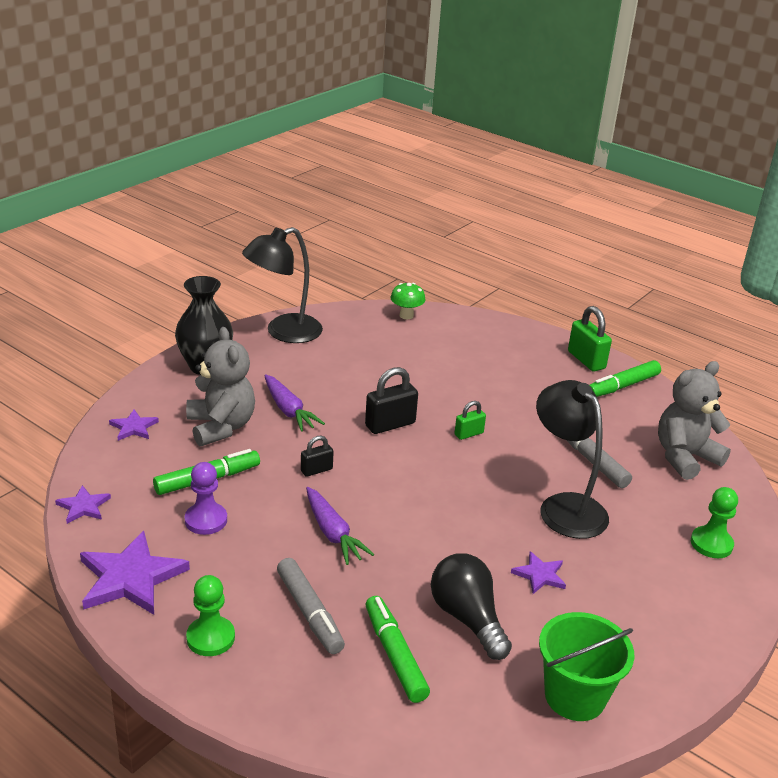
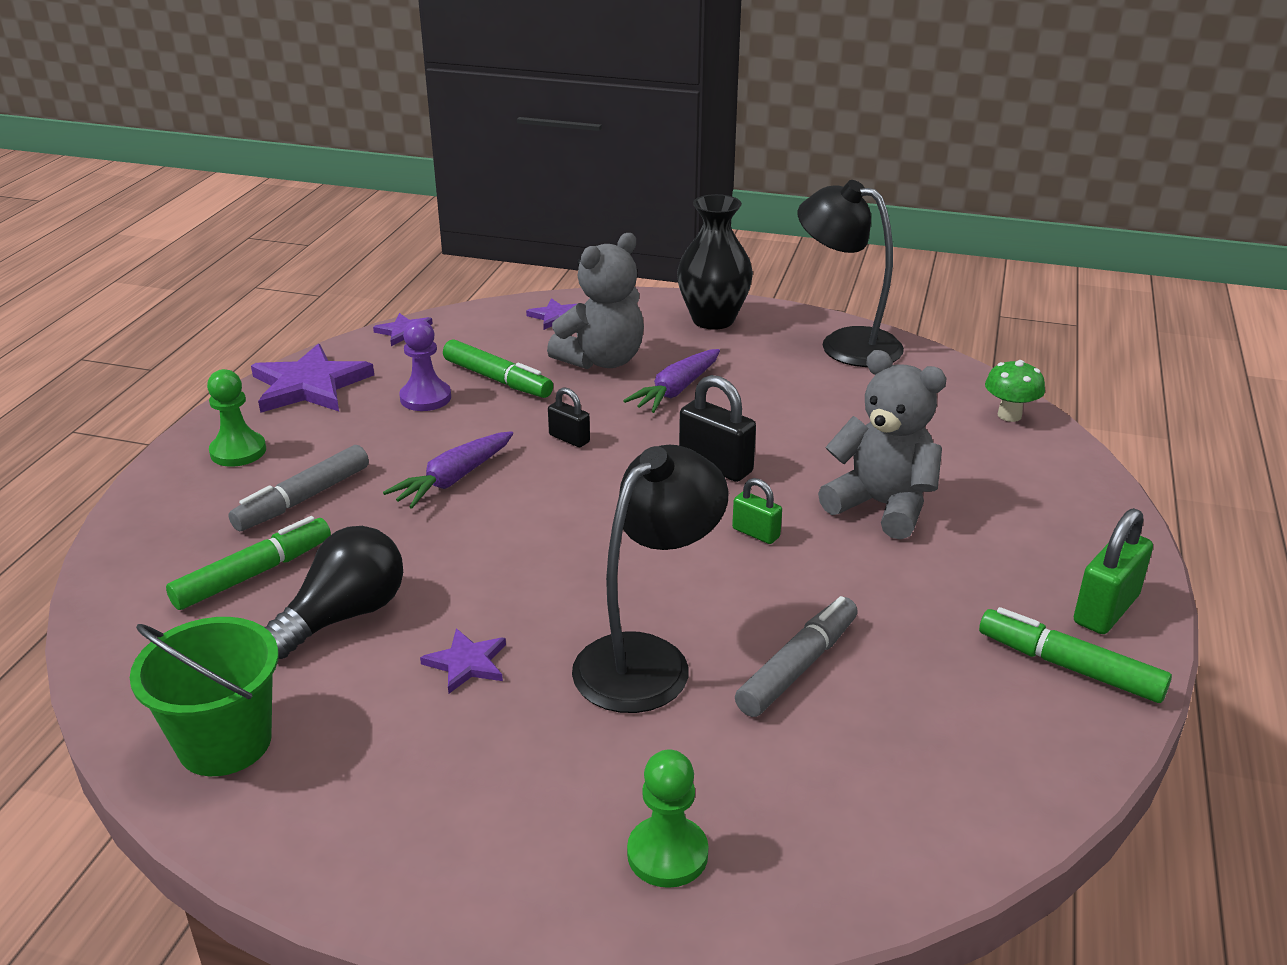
camera: 70 degrees right, 0 degrees up
grey teddy bear [658,361,731,480] -> grey teddy bear moved to [818,350,947,540]

